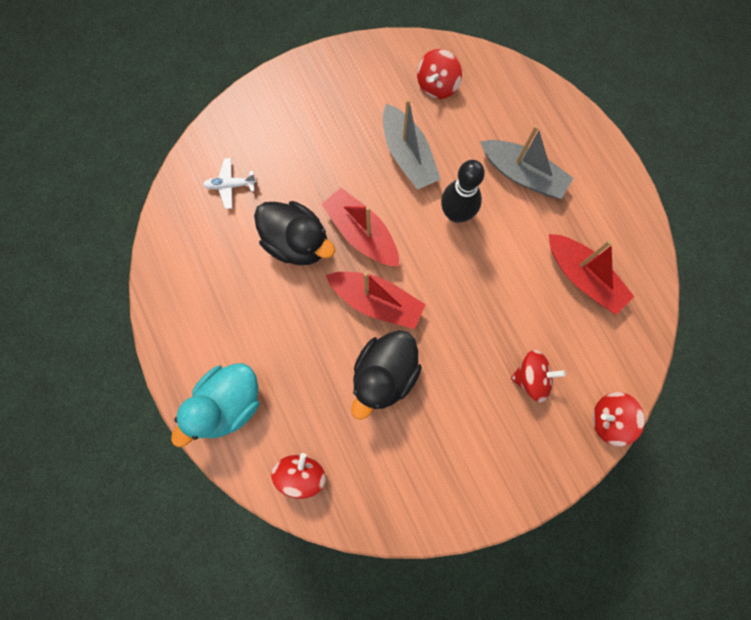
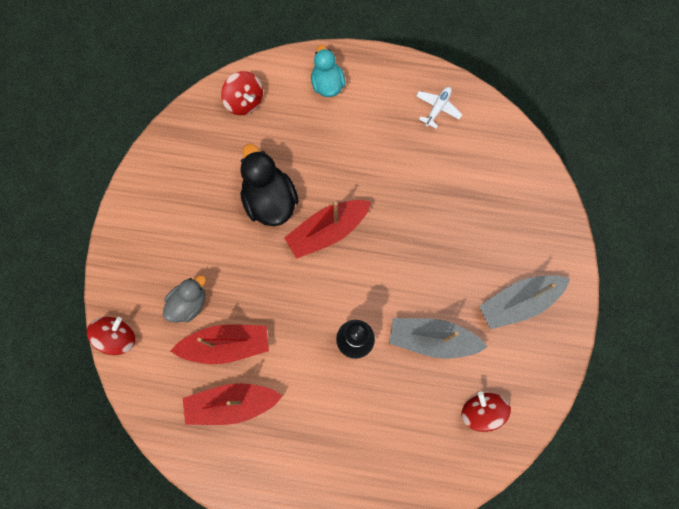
camera: 125 degrees right, 0 degrees up
turquoise duck [171,363,259,447] -> turquoise duck [311,45,345,97], size x0.64
white plane [203,158,257,209] -> white plane moved to [416,87,462,129]
black duck [254,201,335,265] -> none
red boat [322,188,399,267] -> red boat moved to [170,325,269,364]
grey boat [480,125,573,199] -> grey boat moved to [479,275,570,330]
red spinning top [511,350,566,403] -> grey duck [163,275,206,323]

